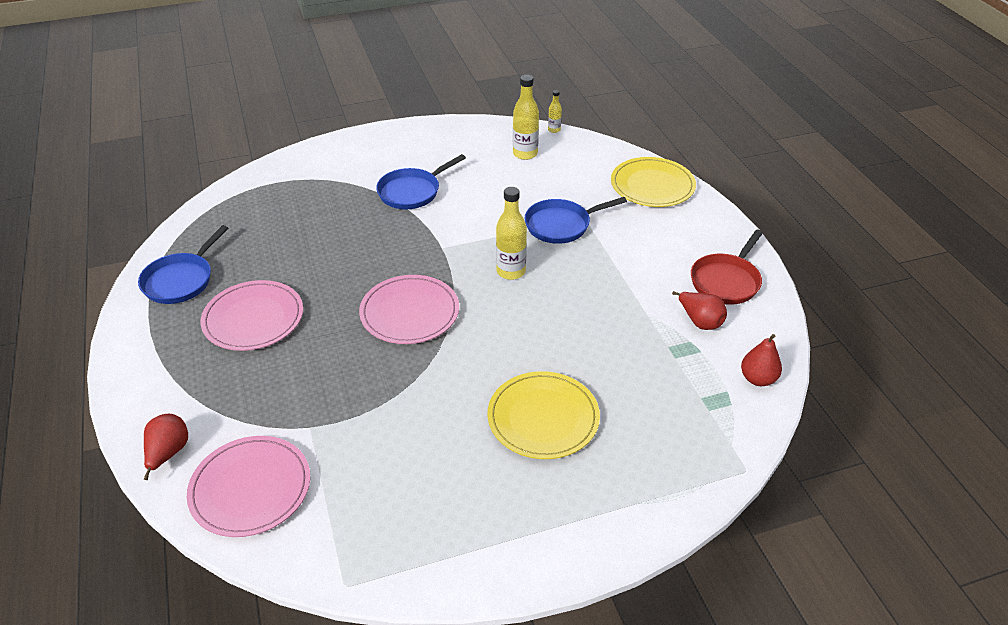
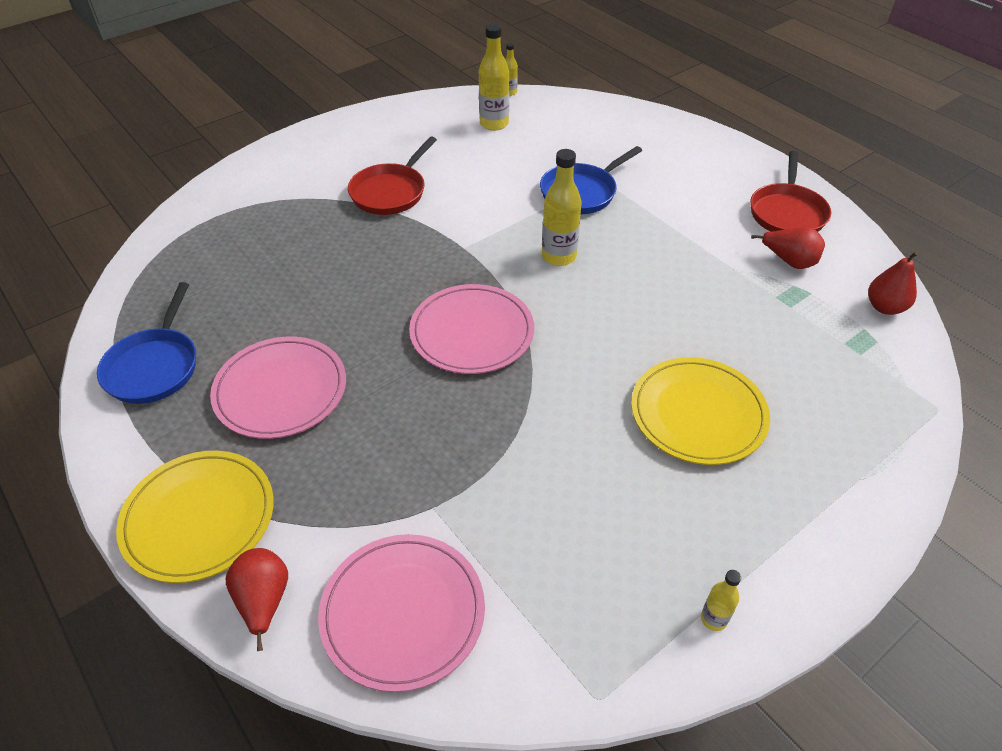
camera: 20 degrees left, 5 degrees up
blue pan [376,154,466,209] -> red pan [348,137,437,215]
yellow plate [611,157,696,207] -> yellow plate moved to [116,451,274,583]
none -> yellow bottle [701,570,741,631]

